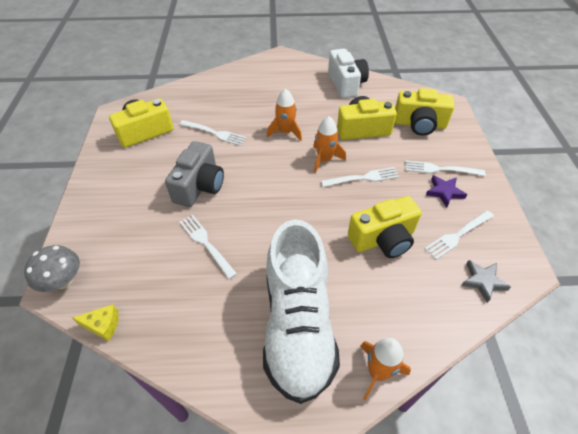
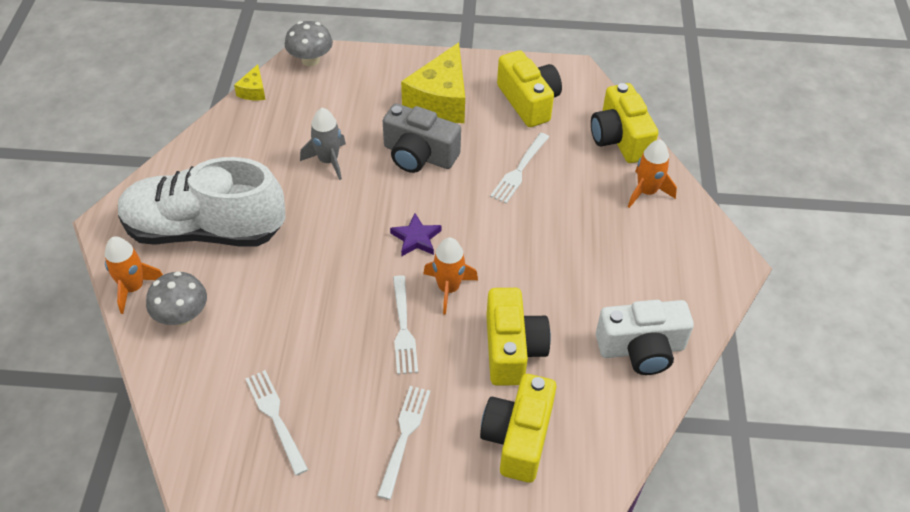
camera: 95 degrees right, 0 degrees up
white fork [180,215,237,279] -> grey rocket [300,108,346,180]
orange rocket [267,88,302,141] -> orange rocket moved to [628,139,677,208]
yellow camera [348,196,422,258] -> yellow camera moved to [591,83,658,163]
purple star [426,175,467,207] -> purple star moved to [390,213,442,256]
grey star [461,260,511,303] -> none
none -> grey mushroom [146,271,207,325]
none -> yellow cheese [401,42,465,123]

